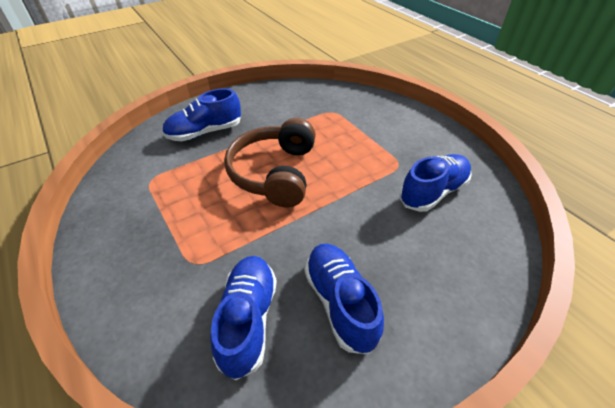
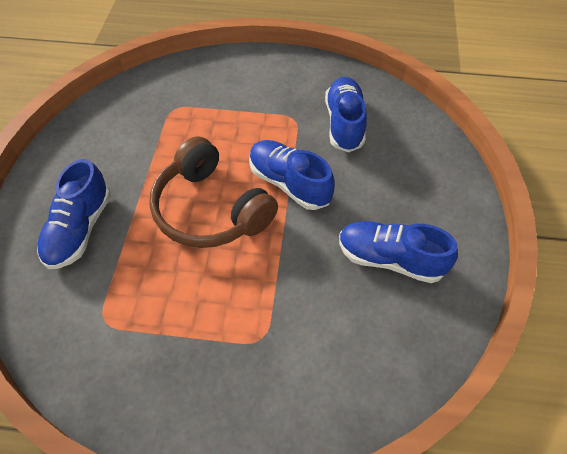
camera: 50 degrees left, 10 degrees up
blue shoe [210,256,277,381] -> blue shoe moved to [249,140,335,210]

